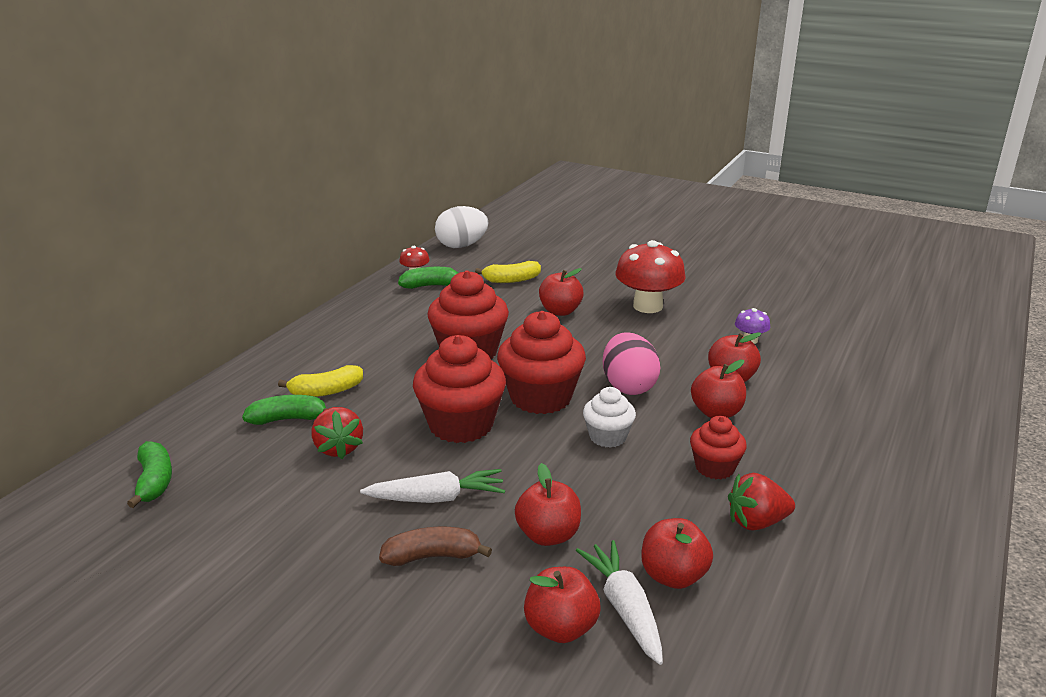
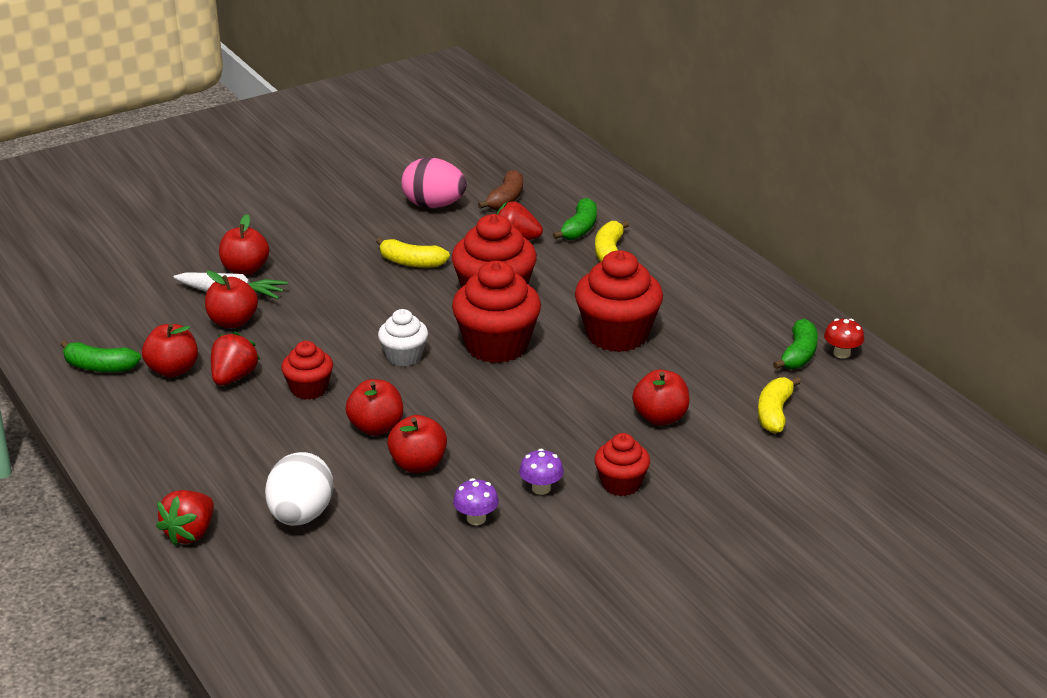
camera: 120 degrees right, 5 degrees up
green banana [127,441,172,508] -> green banana moved to [60,340,141,372]
white carrot [360,469,505,503] -> yellow banana [376,238,450,268]
brown banana [379,527,492,566] -> brown banana moved to [478,170,523,210]
white egg [435,206,488,248] -> white egg moved to [265,452,333,526]
red apple [515,463,581,546] -> red apple moved to [142,323,198,377]
pink egg [603,332,660,395] -> pink egg moved to [401,158,467,208]
red mushroom [615,240,686,313] -> red cupcake [594,433,650,496]
none -> red strawberry [156,490,214,546]
none -> purple mushroom [519,449,564,495]

